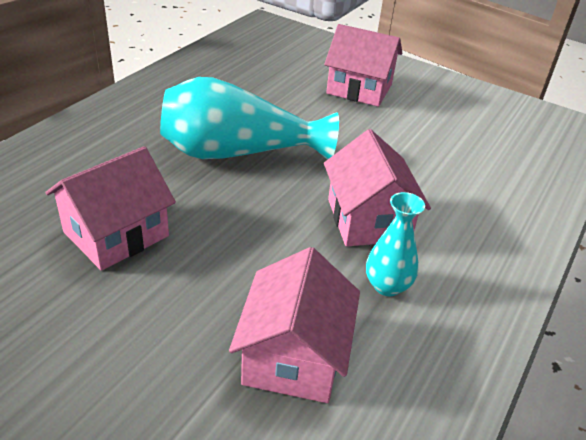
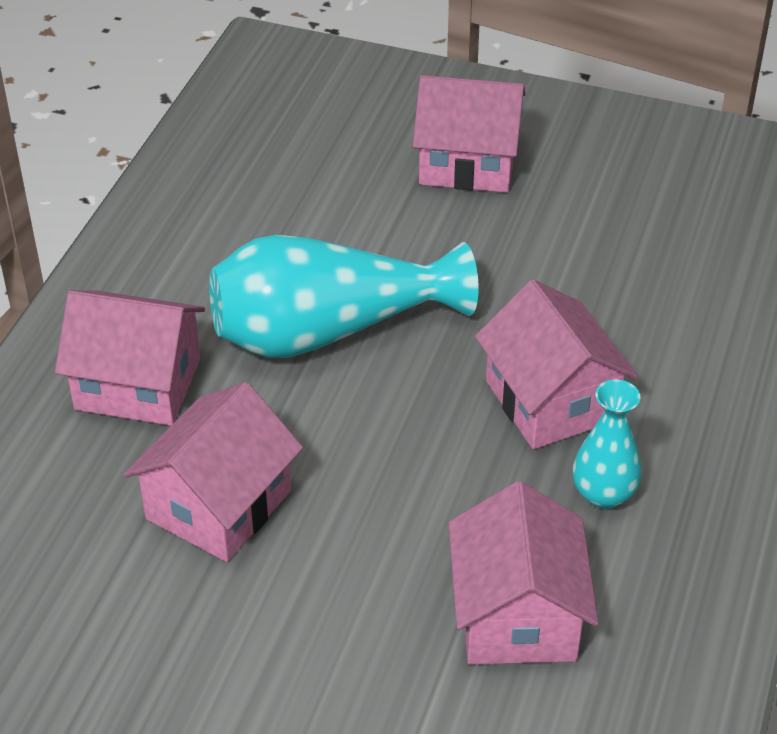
camera: 10 degrees left, 5 degrees up
none -> pink house [55,290,205,426]

